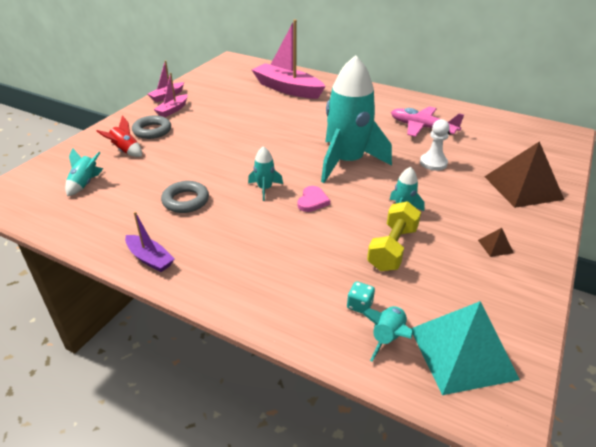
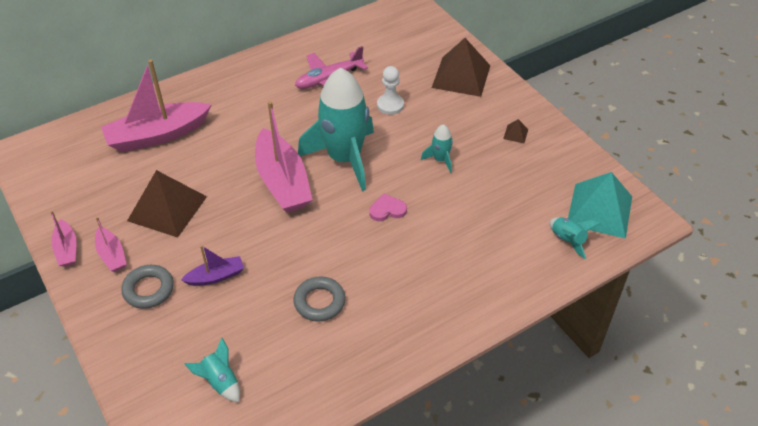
camera: 60 degrees left, 10 degrees up
red rocket [97,116,142,157] -> none
purple boat [125,212,174,272] -> purple boat moved to [181,245,244,286]
turquoise rocket [248,146,283,201] -> none
pink heart [298,186,330,212] -> pink heart turned 60 degrees counterclockwise [369,193,407,221]
turquoise dice [347,281,375,313] -> none
yellow dumbbell [367,201,421,271] -> none
none -> brown pyramid [127,170,207,238]
none -> pink boat [255,101,313,213]

